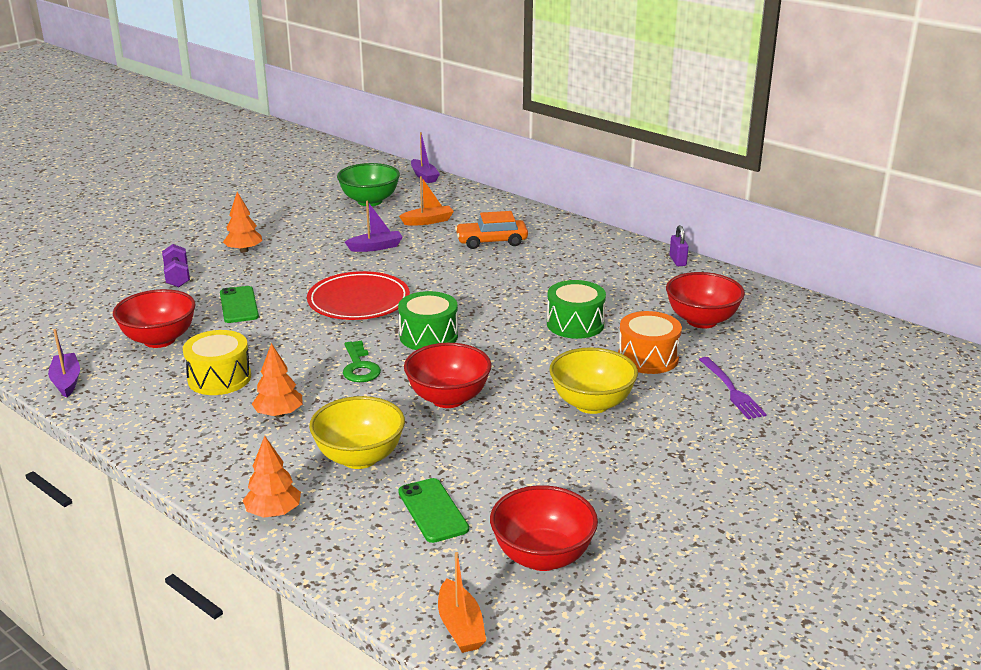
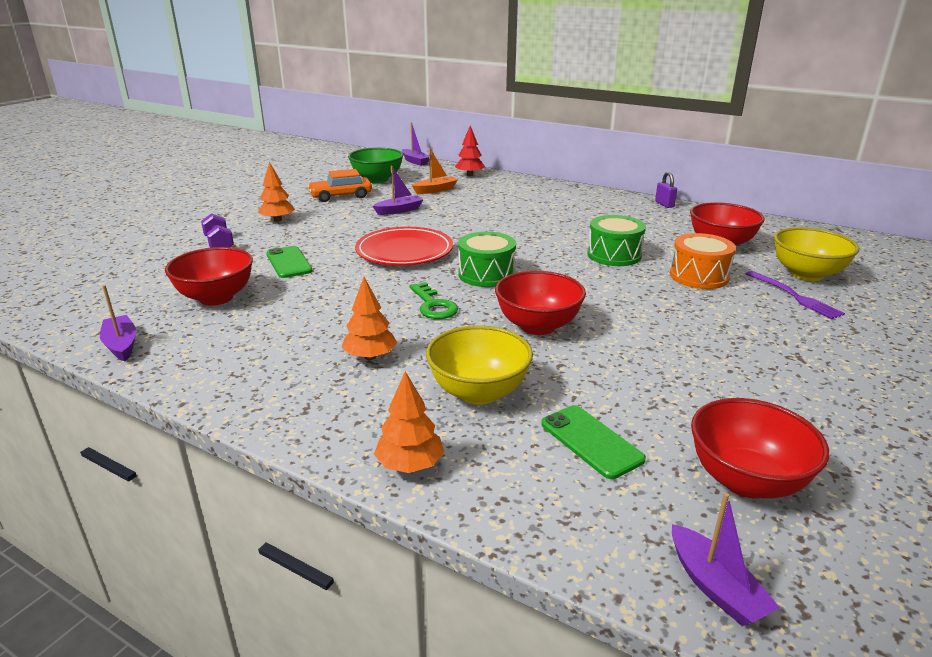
camera: 10 degrees left, 0 degrees up
yellow drum [183,330,251,395] -> none
orange boat [438,552,486,653] -> purple boat [672,493,780,626]
orange car [455,211,528,249] -> orange car moved to [308,169,372,202]
yellow bowl [549,347,638,414] -> yellow bowl moved to [774,227,859,281]
none -> red tree [455,126,485,176]

